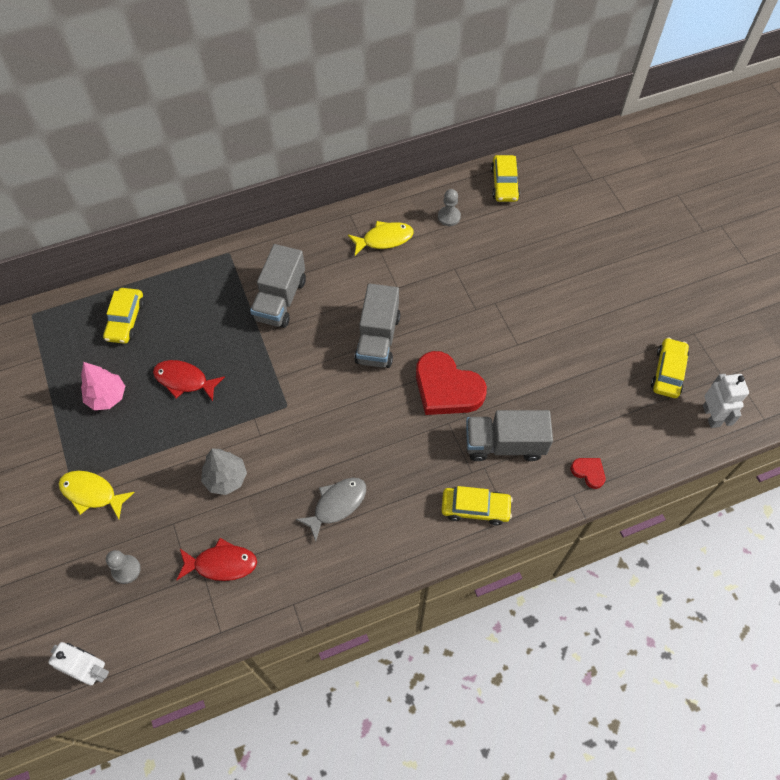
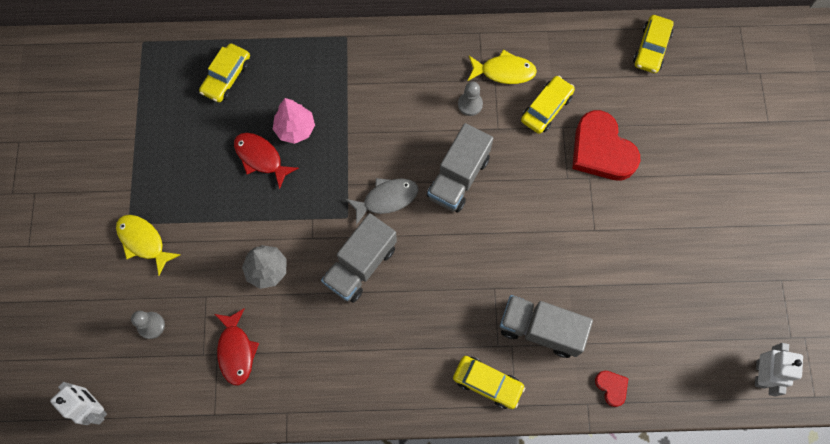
camera: 20 degrees right, 10 degrees up
pink tree [81,362,125,410] -> pink tree moved to [273,98,315,144]
red fish [177,538,257,581] -> red fish turned 60 degrees clockwise [215,308,259,386]
grey truck [250,244,306,328] -> grey truck moved to [321,213,397,303]
grey fish [296,478,366,542] -> grey fish moved to [346,178,419,225]
red heart [416,351,487,415] -> red heart moved to [572,110,640,180]
grey pawn [438,189,461,226] -> grey pawn moved to [458,81,483,116]
yellow car [651,338,689,398] -> yellow car moved to [521,76,575,134]

